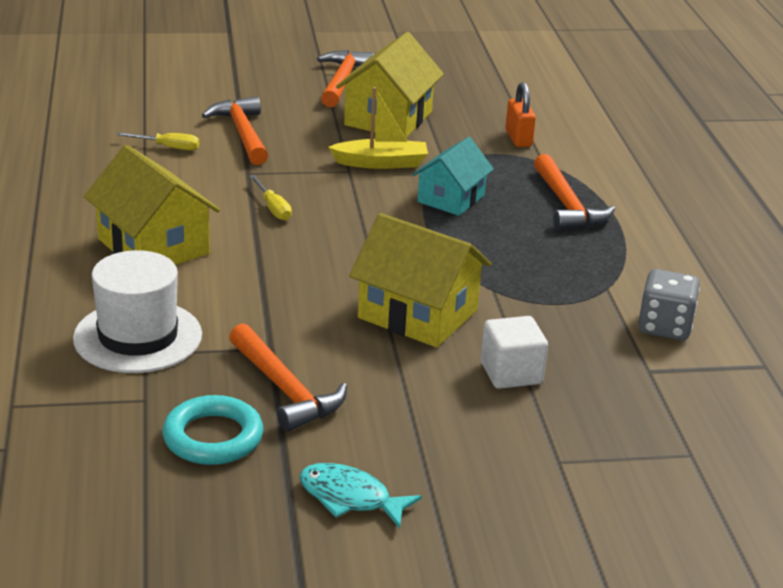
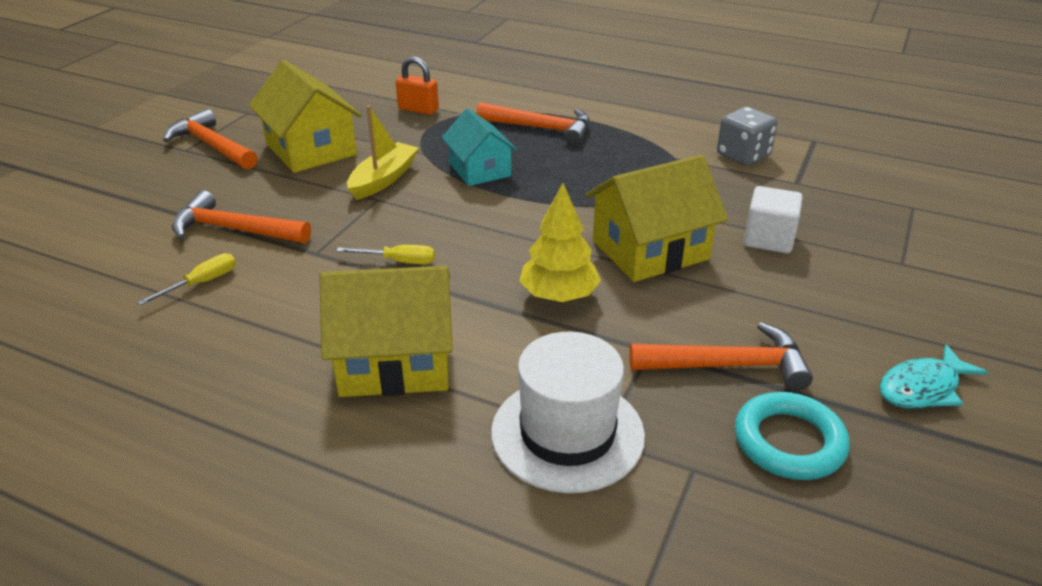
camera: 55 degrees left, 5 degrees up
none -> yellow tree [519,183,601,302]

